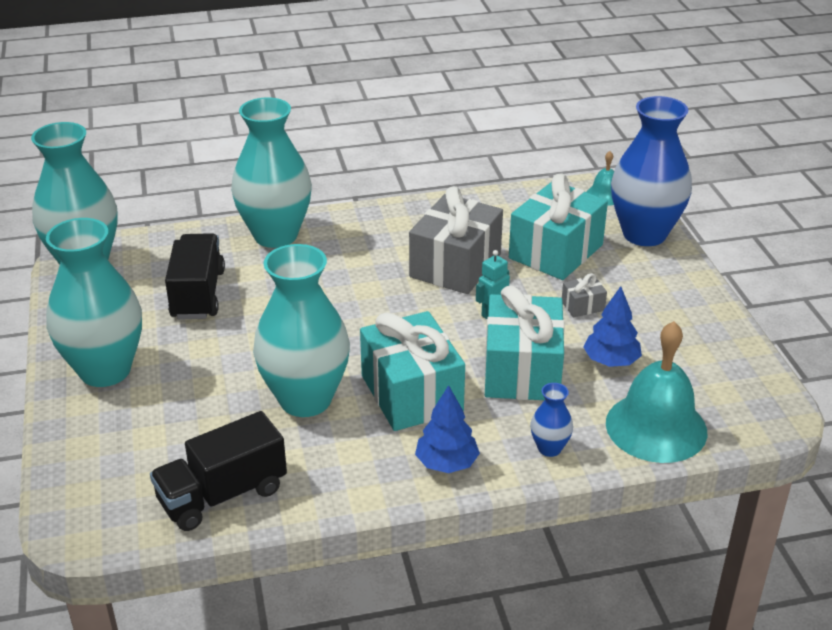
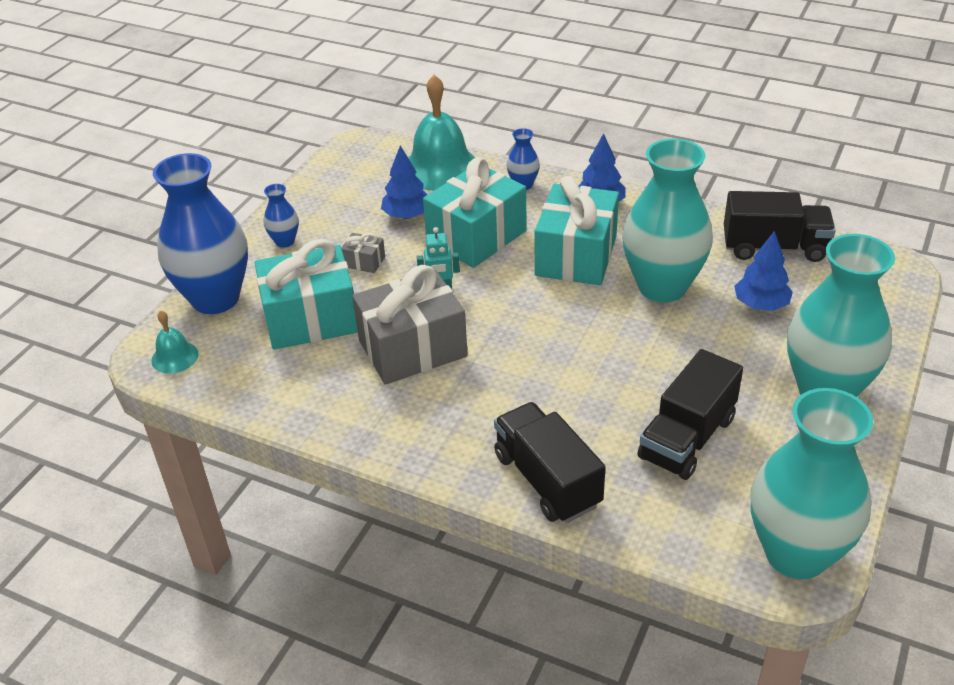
camera: 140 degrees left, 5 degrees up
turquoise vase [231,97,312,248] -> black truck [494,402,606,523]
none -> blue vase [264,184,299,247]
none -> blue tree [734,231,793,311]

